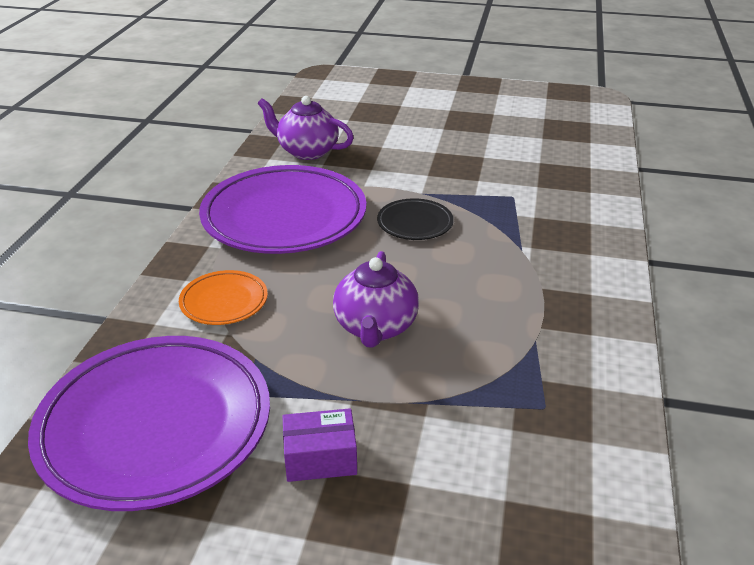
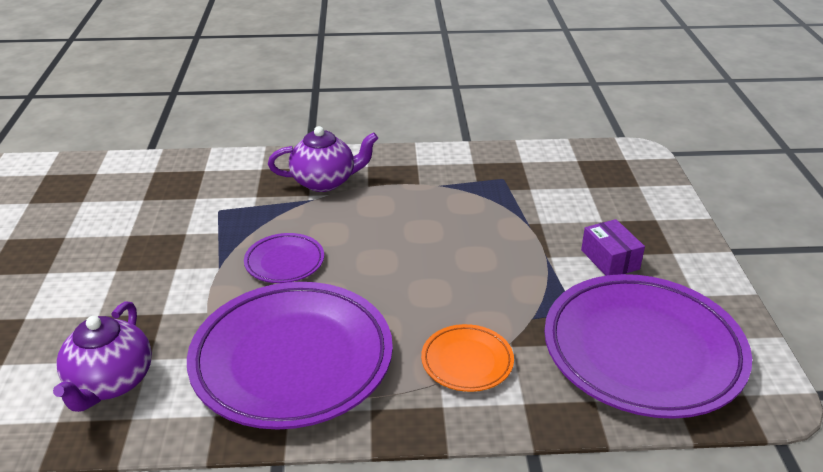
camera: 105 degrees left, 0 degrees up
purple teapot [333,251,419,348] -> purple teapot moved to [268,126,378,192]
black plate [377,198,454,240] -> purple plate [244,233,324,283]

